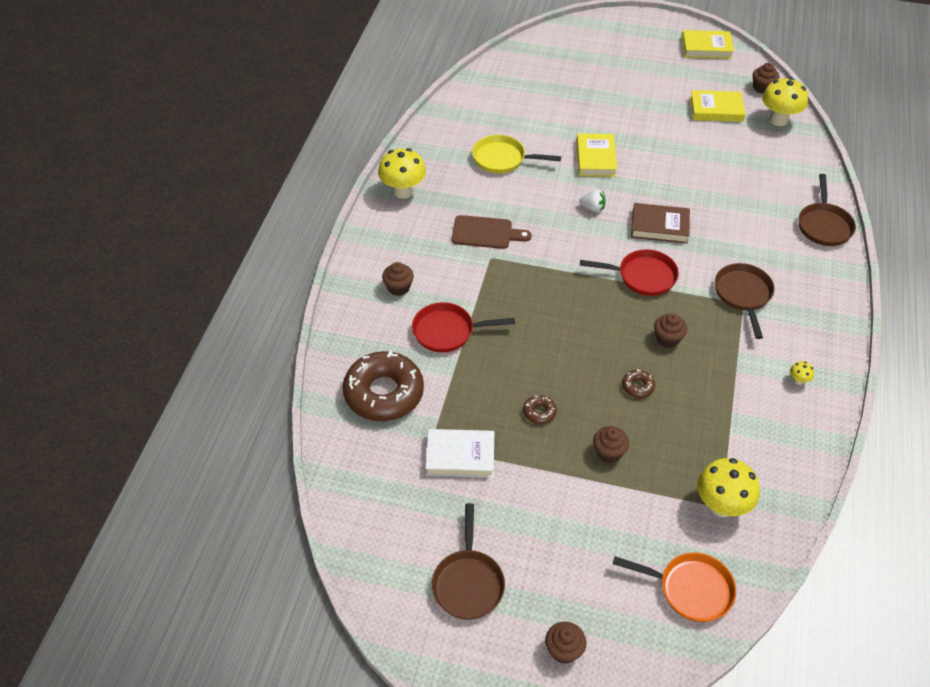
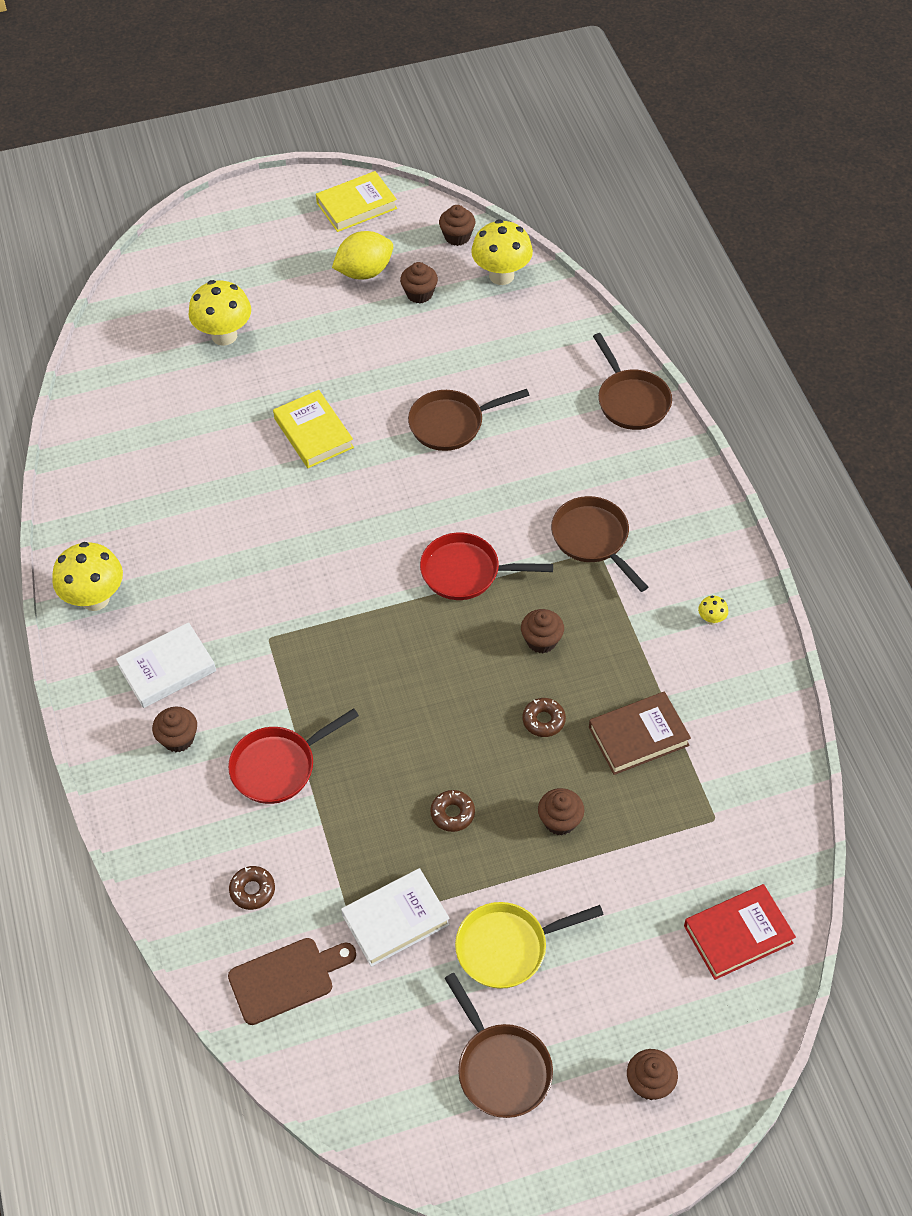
camera: 30 degrees left, 5 degrees up
brown donut [343,350,424,421] -> brown donut [229,866,275,910], size x0.41
brown cutting board [452,215,532,249] -> brown cutting board moved to [228,938,356,1025]
yellow pan [472,135,561,174] -> yellow pan moved to [455,902,604,989]
white strawberry [579,190,606,212] -> none
red pan [580,249,679,296] -> red pan turned 150 degrees counterclockwise [420,533,553,600]
orange pan [613,552,736,622] -> red book [684,884,796,980]
brown book [631,203,690,243] -> brown book moved to [589,692,691,775]
yellow book [690,90,745,122] -> brown cupcake [400,262,438,304]
yellow mushroom [697,458,760,517] -> yellow mushroom moved to [188,280,251,346]
none -> white book [116,622,216,708]
none -> yellow lemon [332,231,393,279]
none -> brown pan [408,389,529,451]

